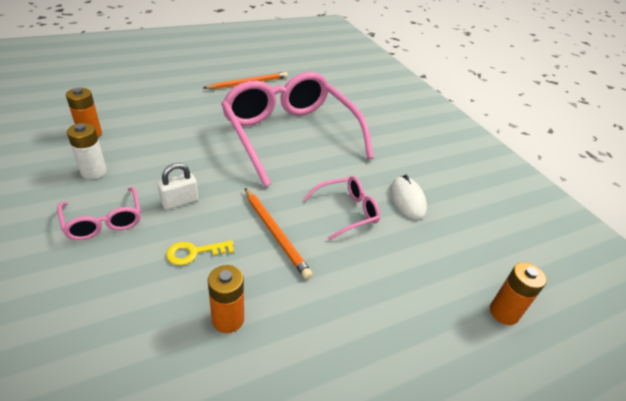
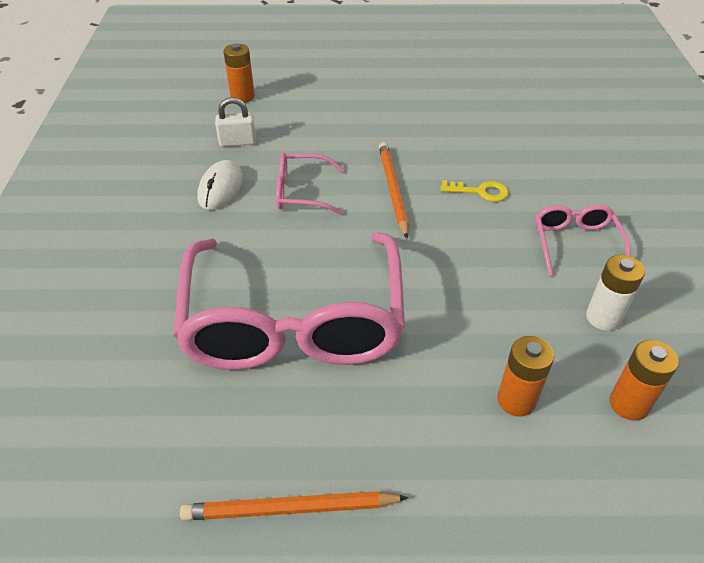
camera: 150 degrees left, 5 degrees up
white padlock [157,163,198,210] -> white padlock moved to [215,97,256,147]
orange battery [208,265,244,333] -> orange battery moved to [497,336,554,416]

